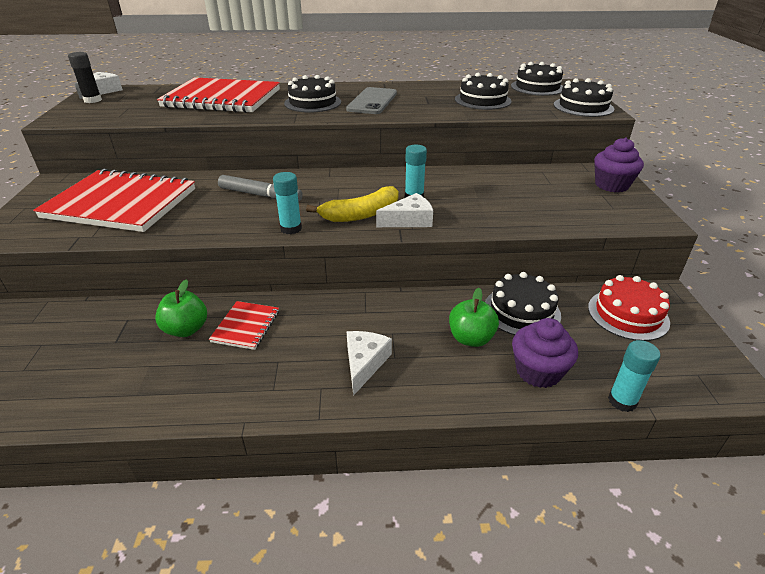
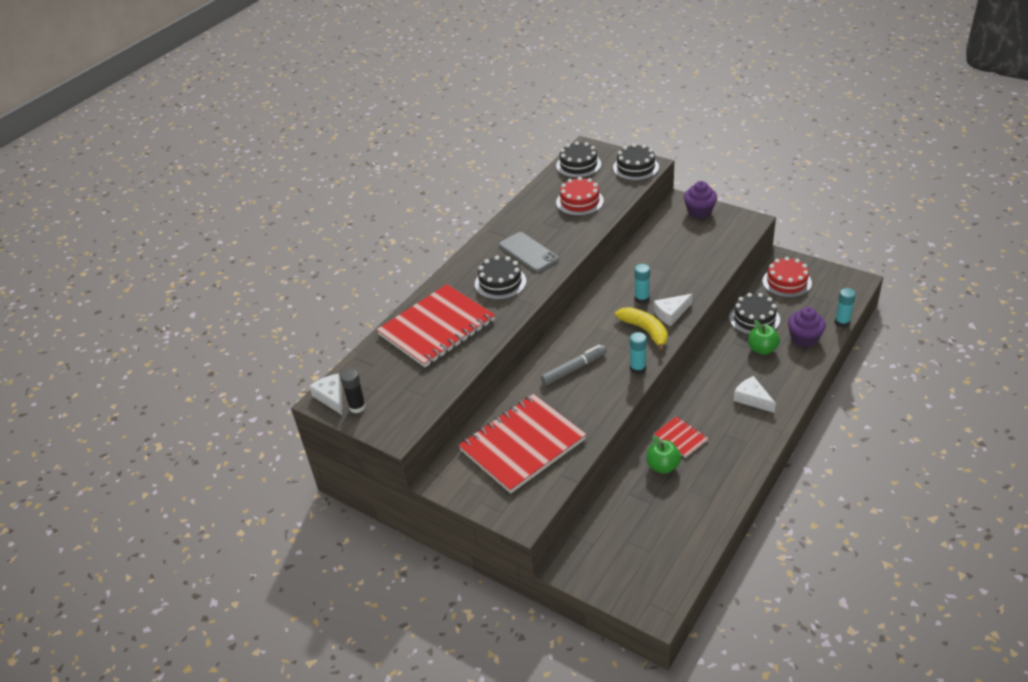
camera: 50 degrees left, 5 degrees up
yellow banana [306,186,399,222] -> yellow banana turned 45 degrees counterclockwise [615,307,668,353]
white cheese [376,193,433,227] -> white cheese turned 135 degrees counterclockwise [653,294,692,326]
black cake [455,73,512,110] -> red cake [556,177,604,216]

